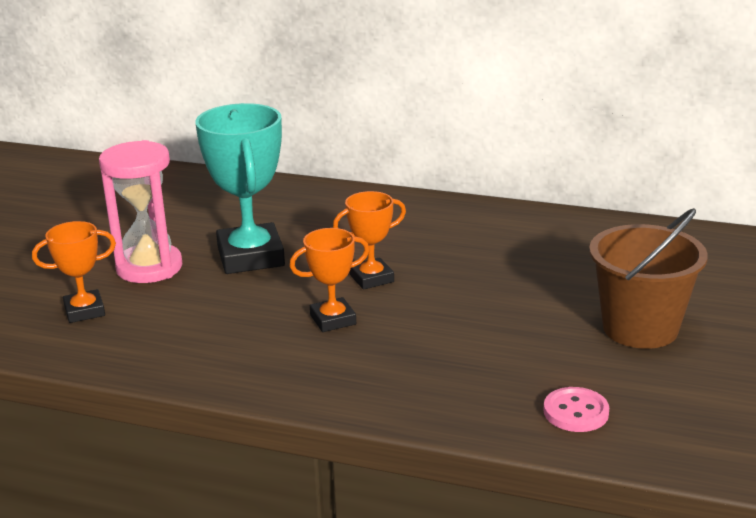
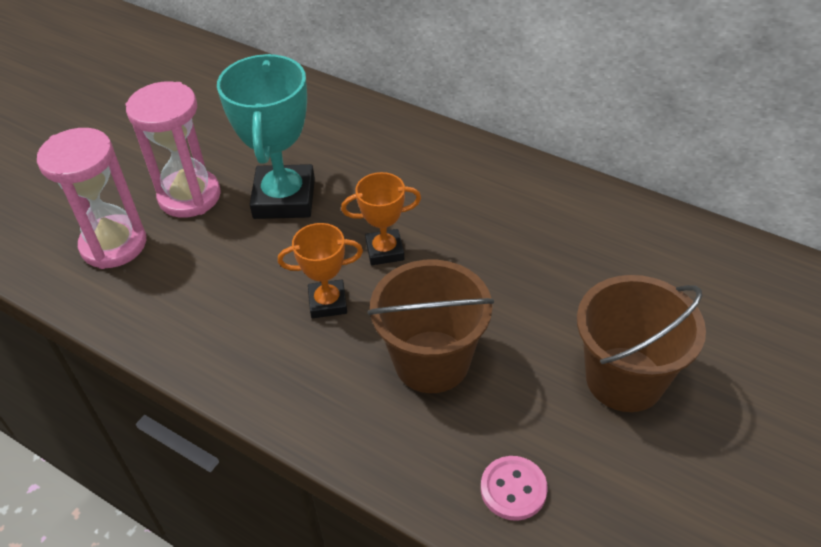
camera: 15 degrees right, 20 degrees up
orange trophy [32,221,116,323] -> pink hourglass [37,128,146,269]
none -> brown bucket [367,259,494,393]

